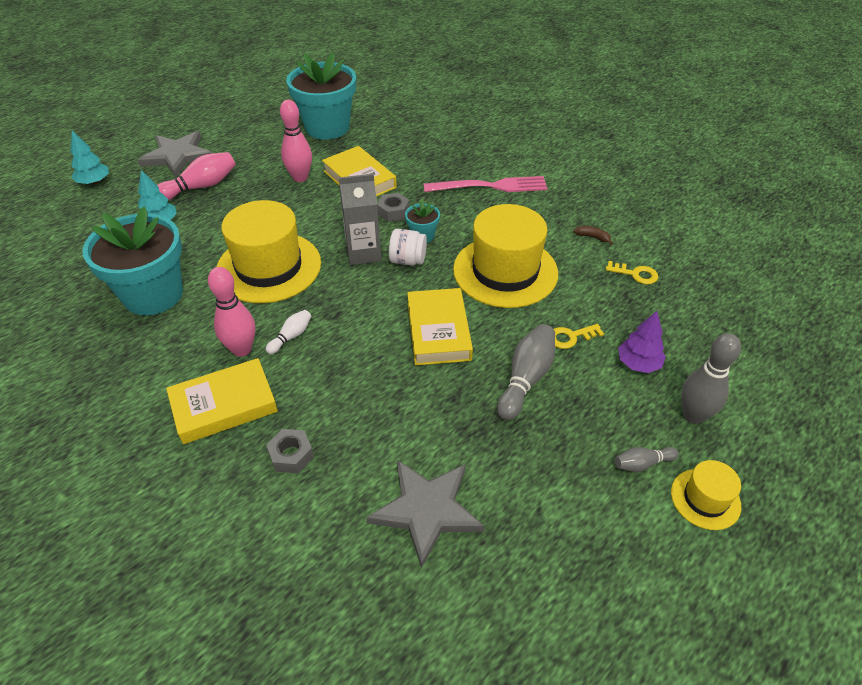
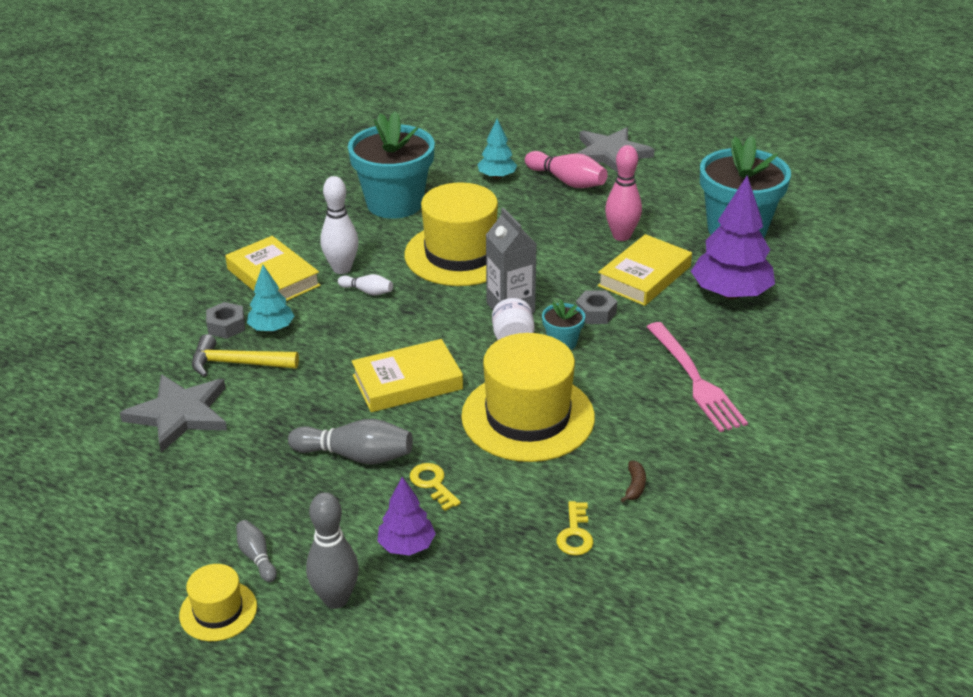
camera: 75 degrees right, 10 degrees down
turquoise tree [71,131,109,185] -> turquoise tree moved to [247,265,294,332]
pink bowling pin [208,267,255,357] -> white bowling pin [321,176,358,274]
none -> yellow hammer [192,334,299,377]
none -> purple tree [691,175,775,299]

